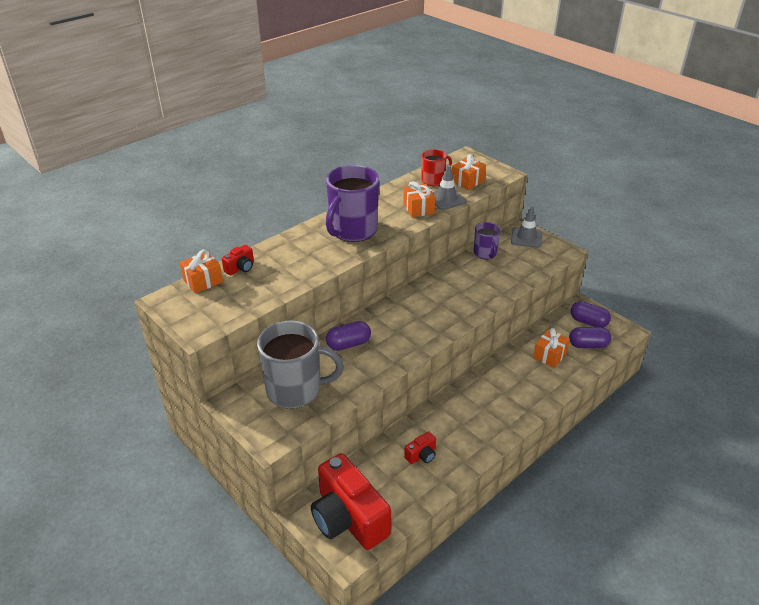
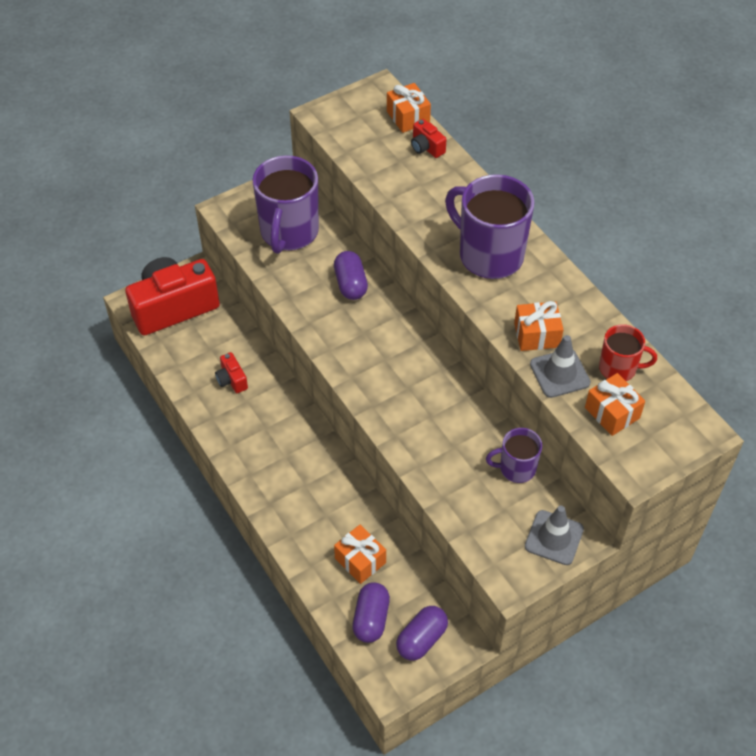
camera: 100 degrees right, 15 degrees up
grey mug [257,320,344,409] -> purple mug [252,155,319,254]
red mug [421,149,452,186] -> red mug turned 60 degrees counterclockwise [599,324,657,381]

